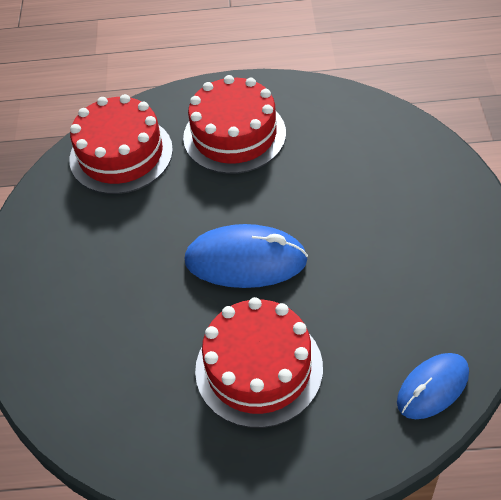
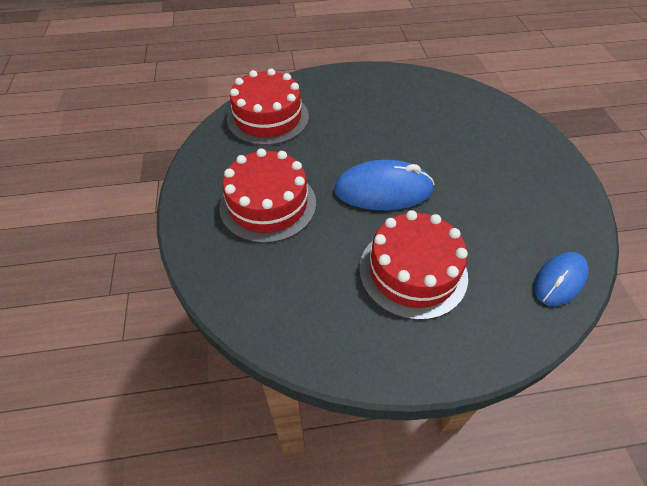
camera: 10 degrees left, 0 degrees up
red cake [183,75,286,174] -> red cake moved to [219,148,316,243]

